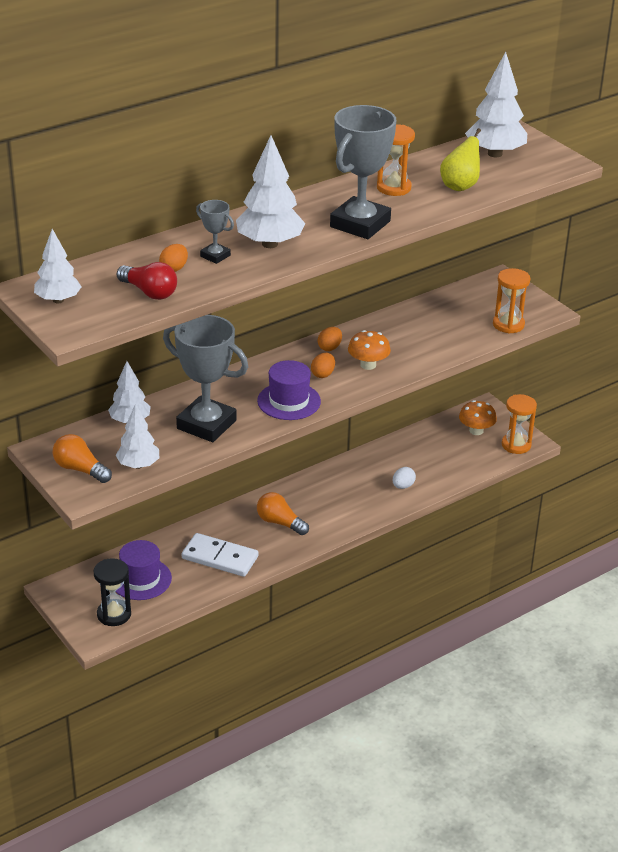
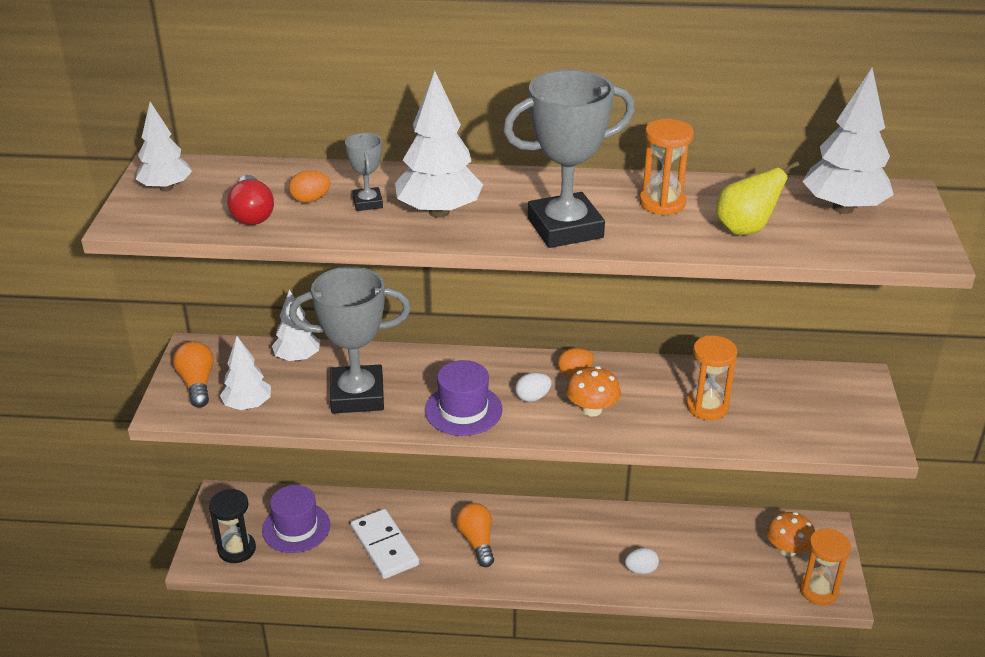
camera: 40 degrees right, 0 degrees up
grey trophy [163,315,248,442] -> grey trophy turned 75 degrees counterclockwise [289,266,411,413]
orange egg [311,353,335,378] -> white egg [515,372,552,402]
orange hourglass [493,268,531,334] -> orange hourglass moved to [686,336,737,420]

